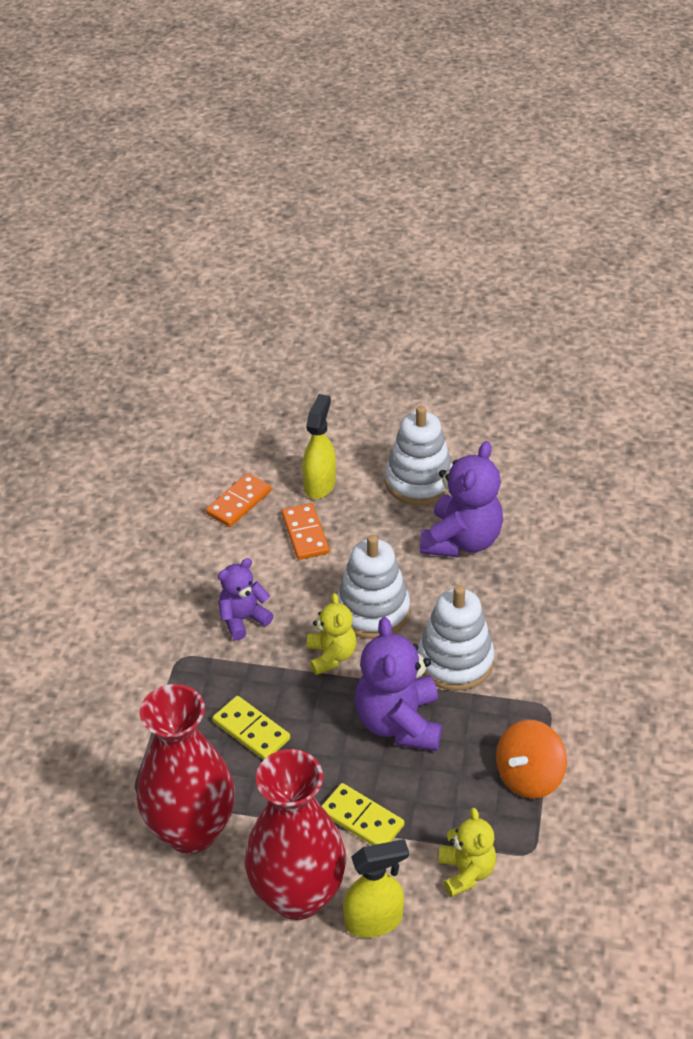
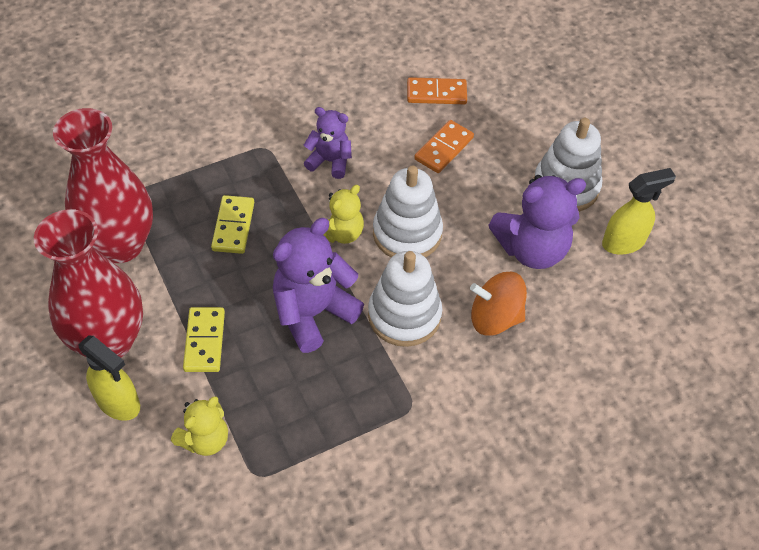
camera: 50 degrees right, 10 degrees up
yellow spray bottle [302,394,336,499] -> yellow spray bottle moved to [602,168,676,255]
orange spinning top [496,720,567,799] -> orange spinning top moved to [470,272,527,336]

